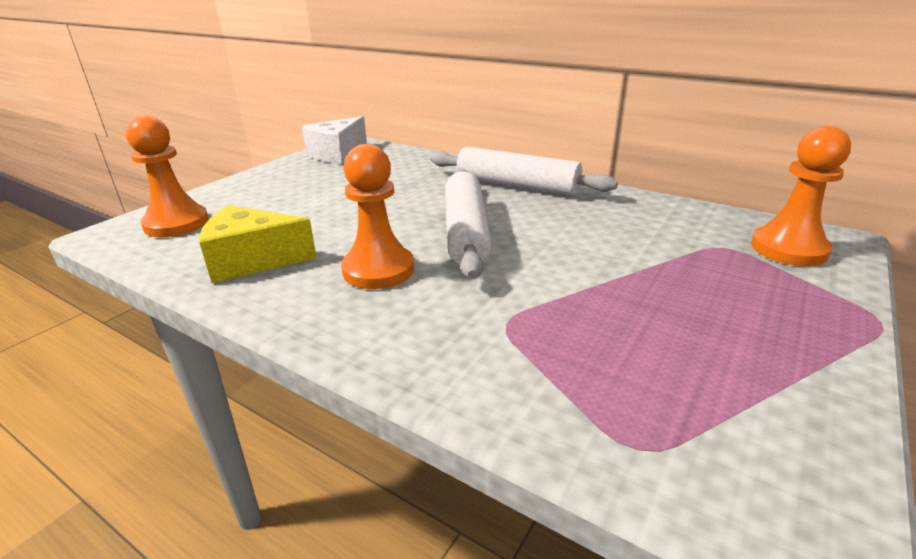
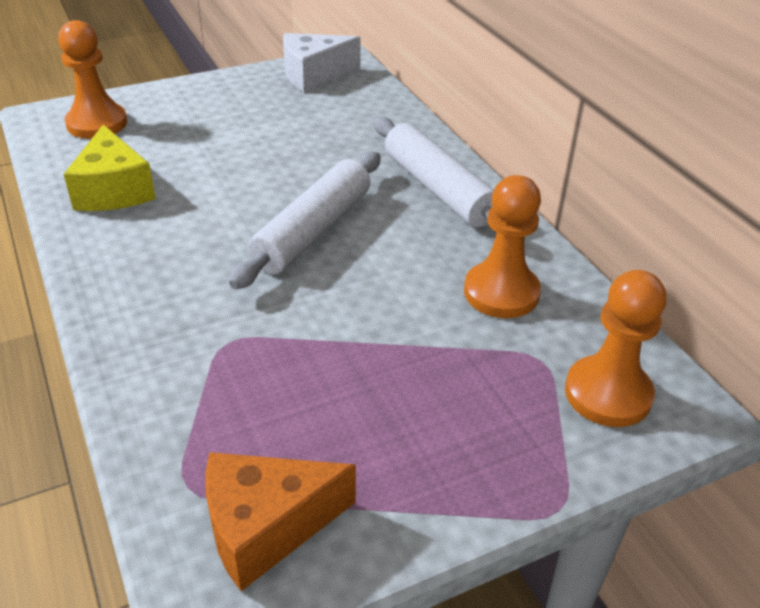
camera: 30 degrees right, 10 degrees up
yellow cheese [199,205,317,283] -> yellow cheese turned 135 degrees counterclockwise [64,125,156,211]
orange pawn [341,144,414,289] -> orange pawn moved to [464,175,541,318]
none -> orange cheese [205,452,356,591]

